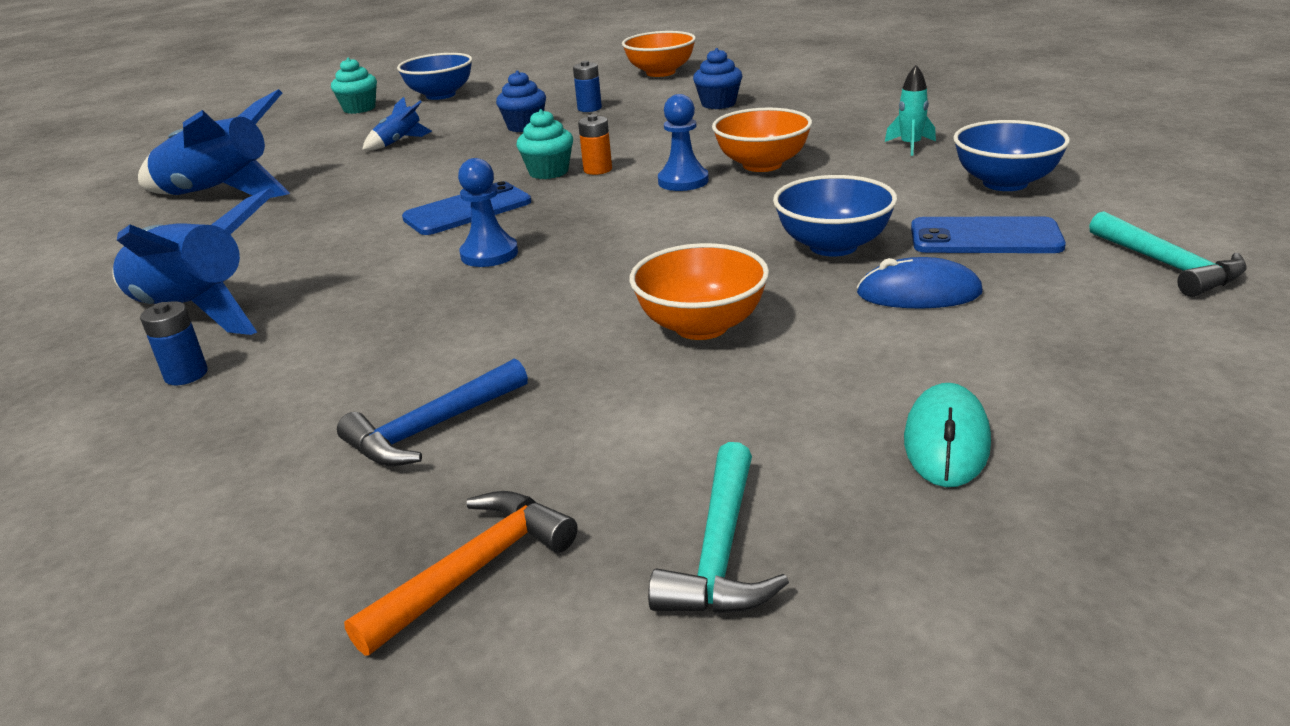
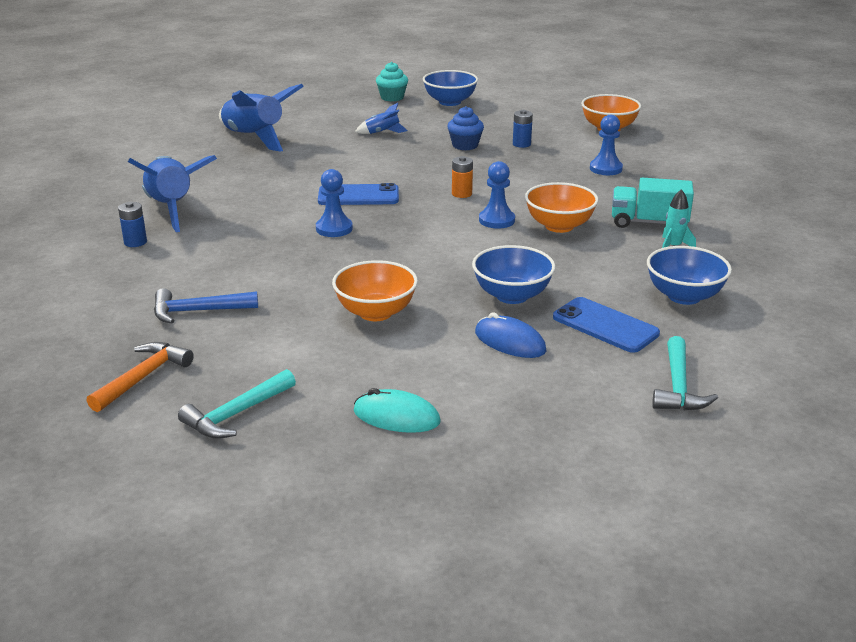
camera: 30 degrees right, 0 degrees up
orange hammer [344,491,578,656] -> orange hammer turned 45 degrees counterclockwise [86,342,194,412]
turquoise cupcake [516,109,573,179] -> none
blue cupcake [693,48,742,109] -> blue pawn [590,115,623,175]
turquoise mouse [904,383,991,487] -> turquoise mouse turned 60 degrees clockwise [354,388,441,433]
none -> turquoise truck [612,178,694,228]

